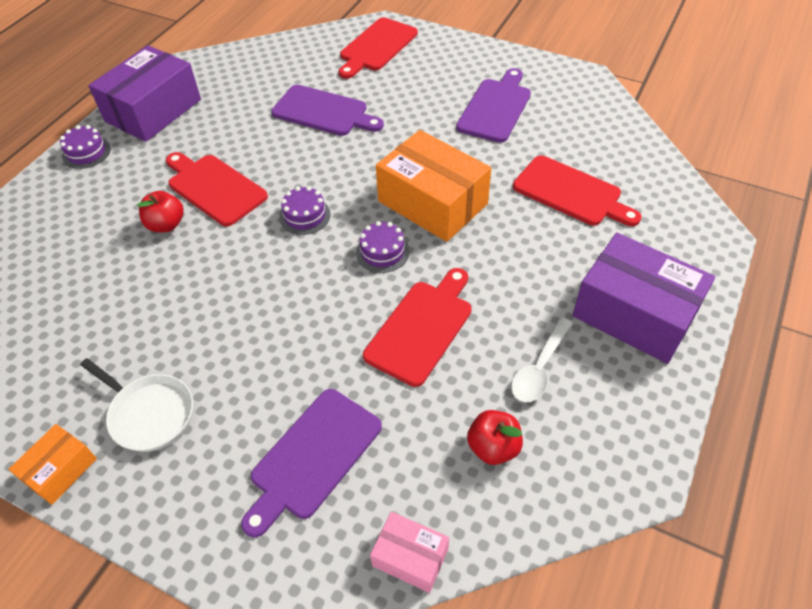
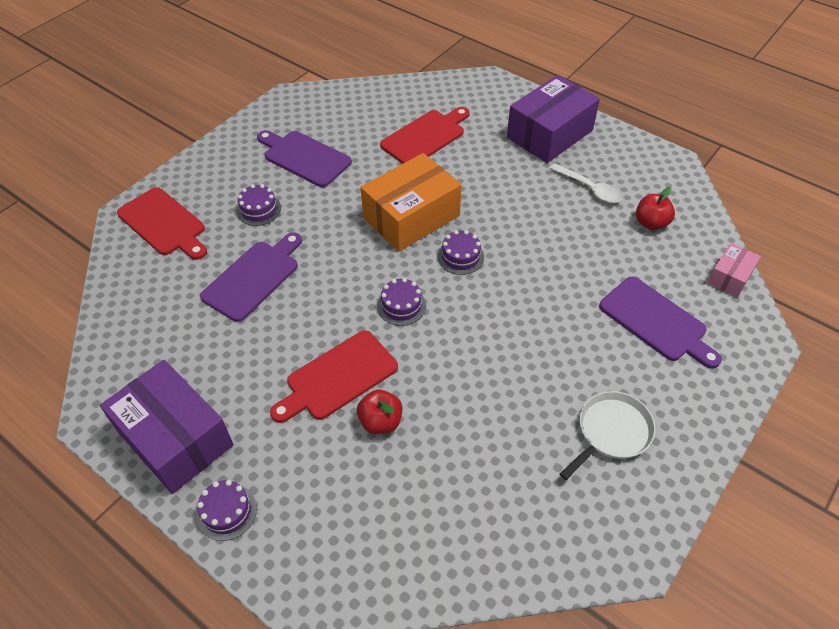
camera: 80 degrees left, 0 degrees up
orange box [9,424,97,505] -> none
red cutting board [363,268,472,387] -> none
none -> purple cake [237,184,281,226]

